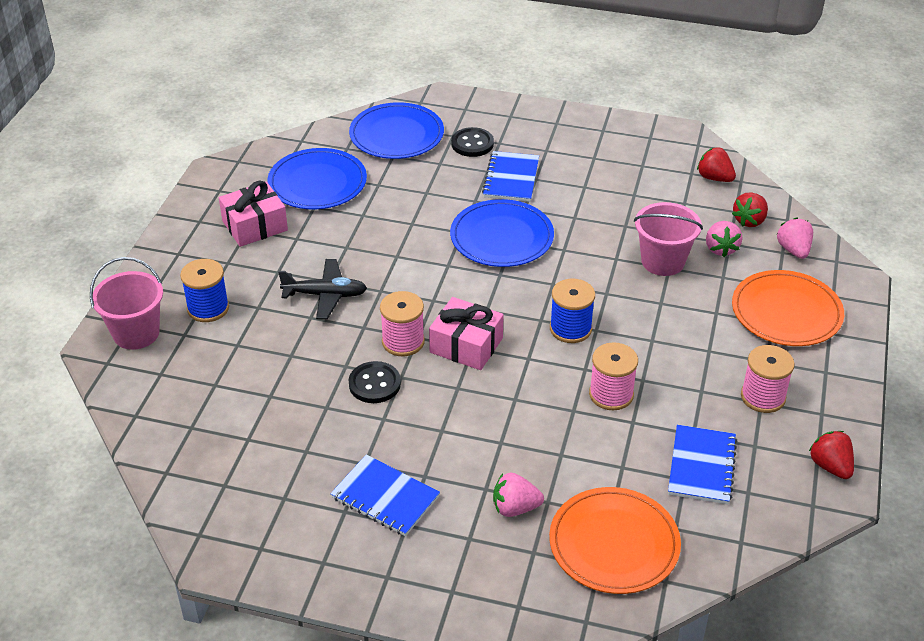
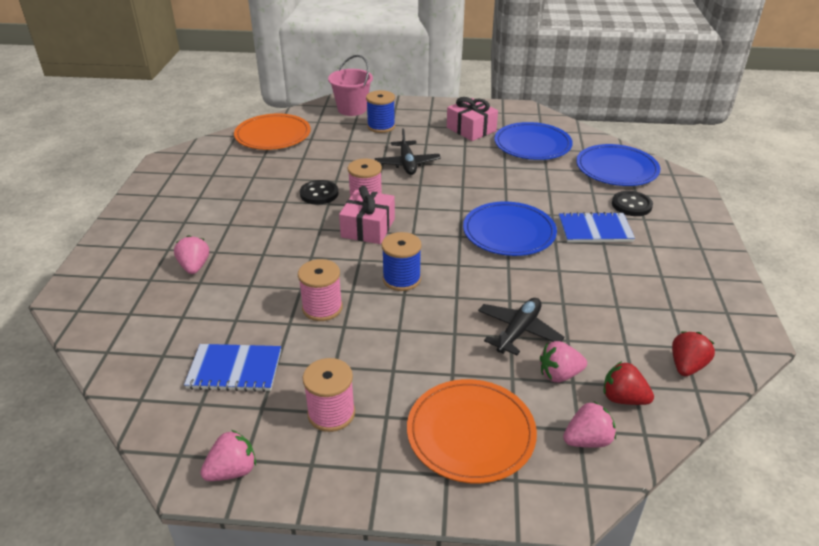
camera: 80 degrees right, 5 degrees down
blue notebook [330,455,440,536] -> none
orange plate [549,487,681,594] -> orange plate moved to [234,114,311,150]
pink bucket [634,202,703,276] -> black plane [478,298,564,355]
red strawberry [809,431,854,479] -> pink strawberry [200,430,256,481]

